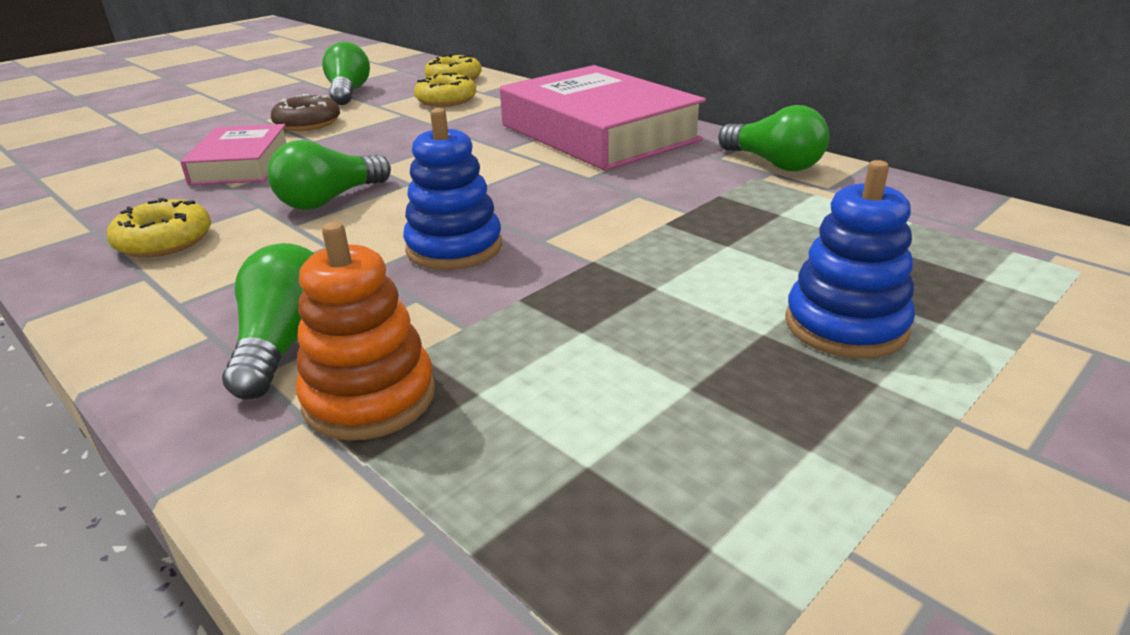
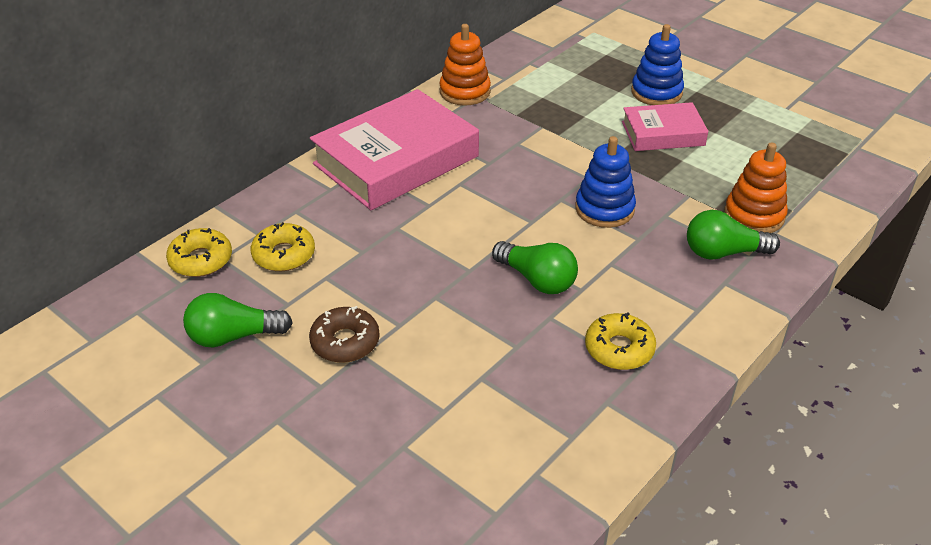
camera: 95 degrees left, 10 degrees up
pink book [180,124,286,185] -> pink book moved to [622,102,708,151]
green light bulb [718,105,829,171] -> orange stacking toy [439,24,491,106]

